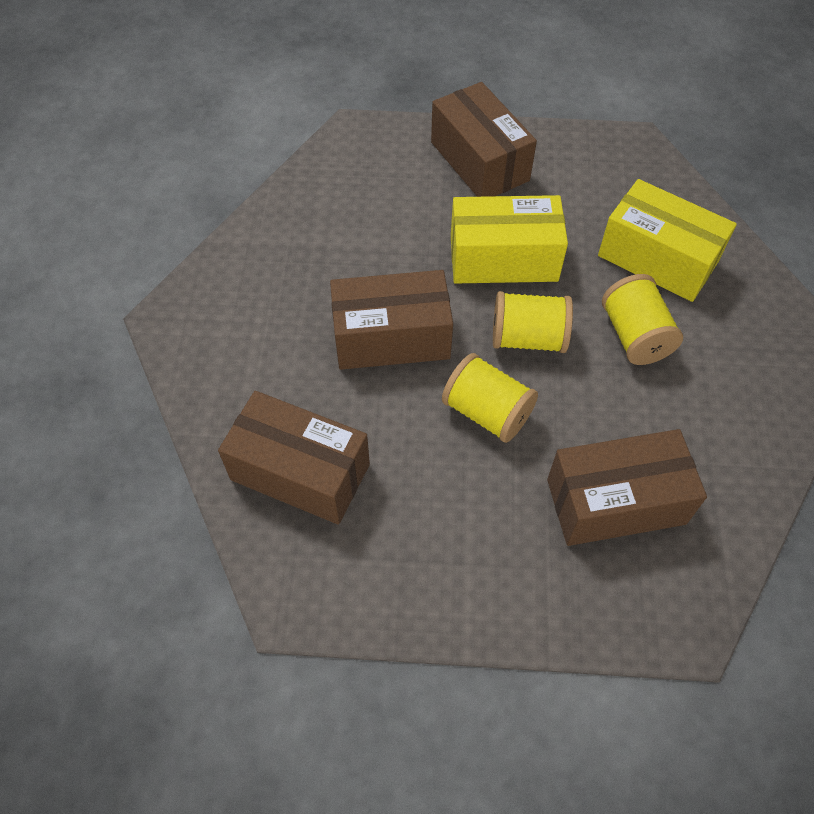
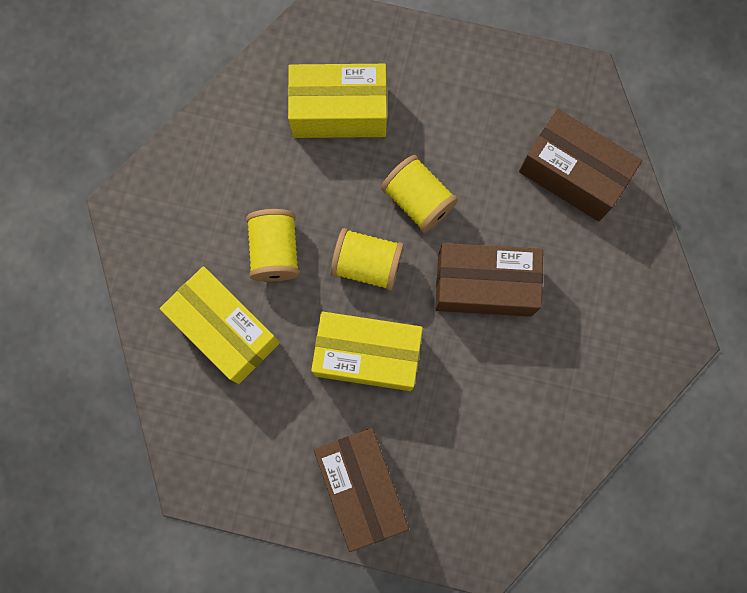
camera: 170 degrees left, 20 degrees up
brown box [547,429,707,546] -> yellow box [288,64,387,138]

